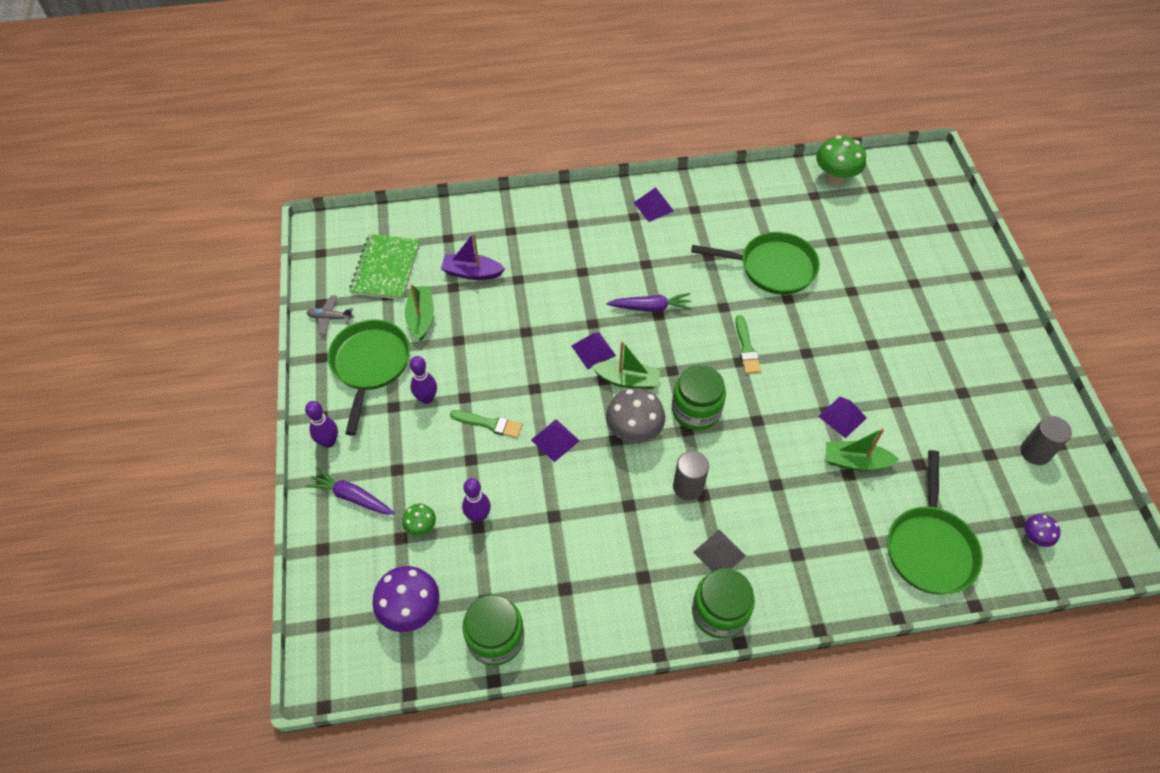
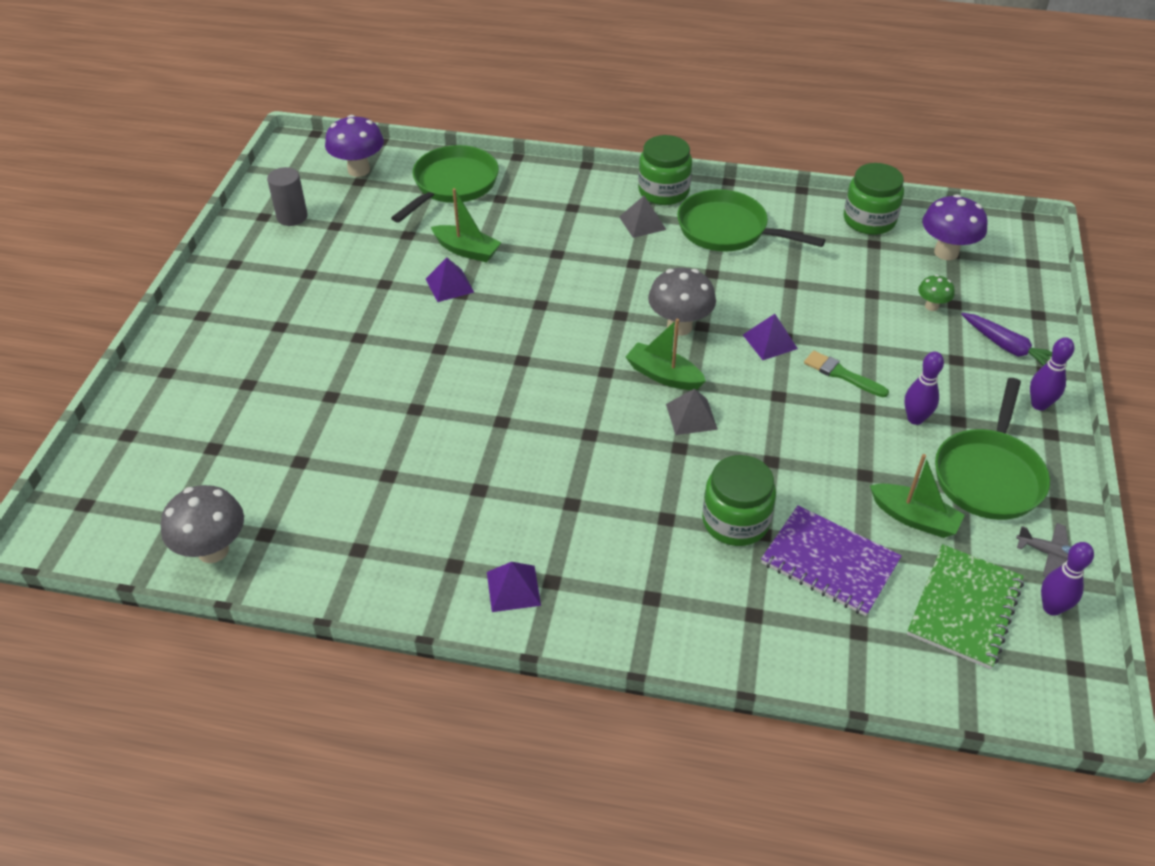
camera: 160 degrees left, 10 degrees down
green boat [405,284,434,342] -> green boat turned 75 degrees counterclockwise [870,454,965,538]
purple boat [441,233,505,280] -> purple notebook [761,506,902,616]
purple bowling pin [462,478,491,523] -> purple bowling pin moved to [1041,542,1094,616]
purple pyramid [572,332,616,369] -> grey pyramid [666,389,718,435]
purple carrot [607,293,692,312] -> none
green jar [672,365,726,430] -> green jar moved to [702,455,776,546]
grey cylinder [673,451,709,500] -> none
green pan [691,232,820,295] -> green pan moved to [677,189,825,252]
green brush [735,315,761,374] -> none
green mushroom [816,136,866,186] -> grey mushroom [161,485,244,563]
purple mushroom [1025,514,1061,547] -> purple mushroom [325,115,384,177], size x1.86

